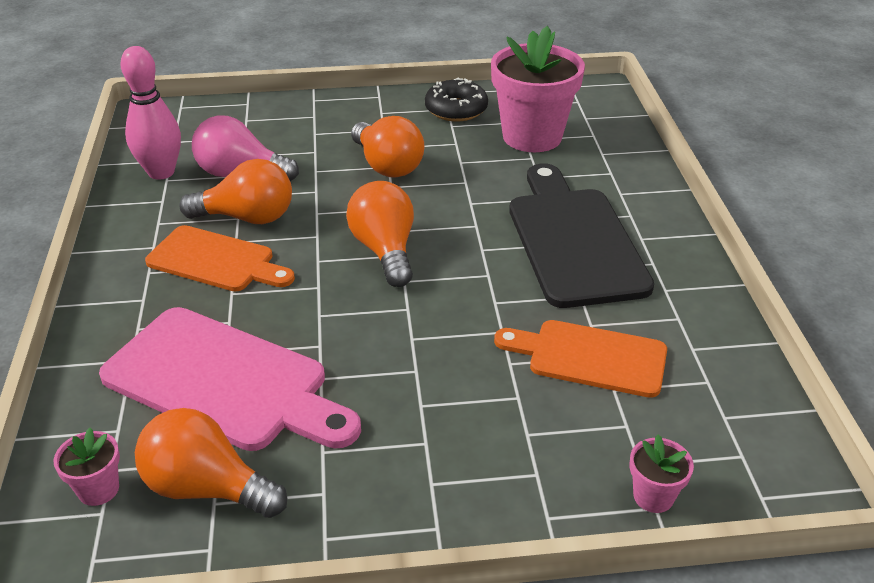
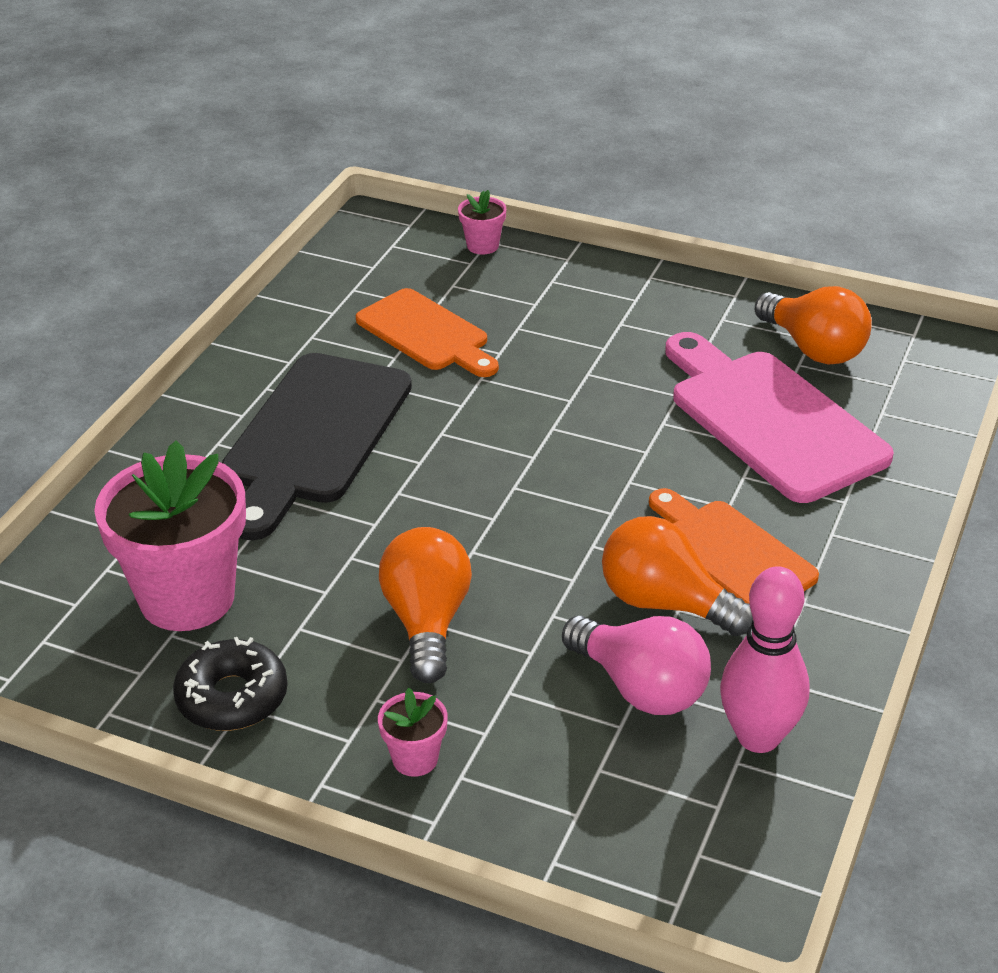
camera: 150 degrees left, 0 degrees up
pink flower pot [54,428,120,506] -> pink flower pot moved to [378,688,448,777]
orange light bulb [346,181,414,287] -> none

